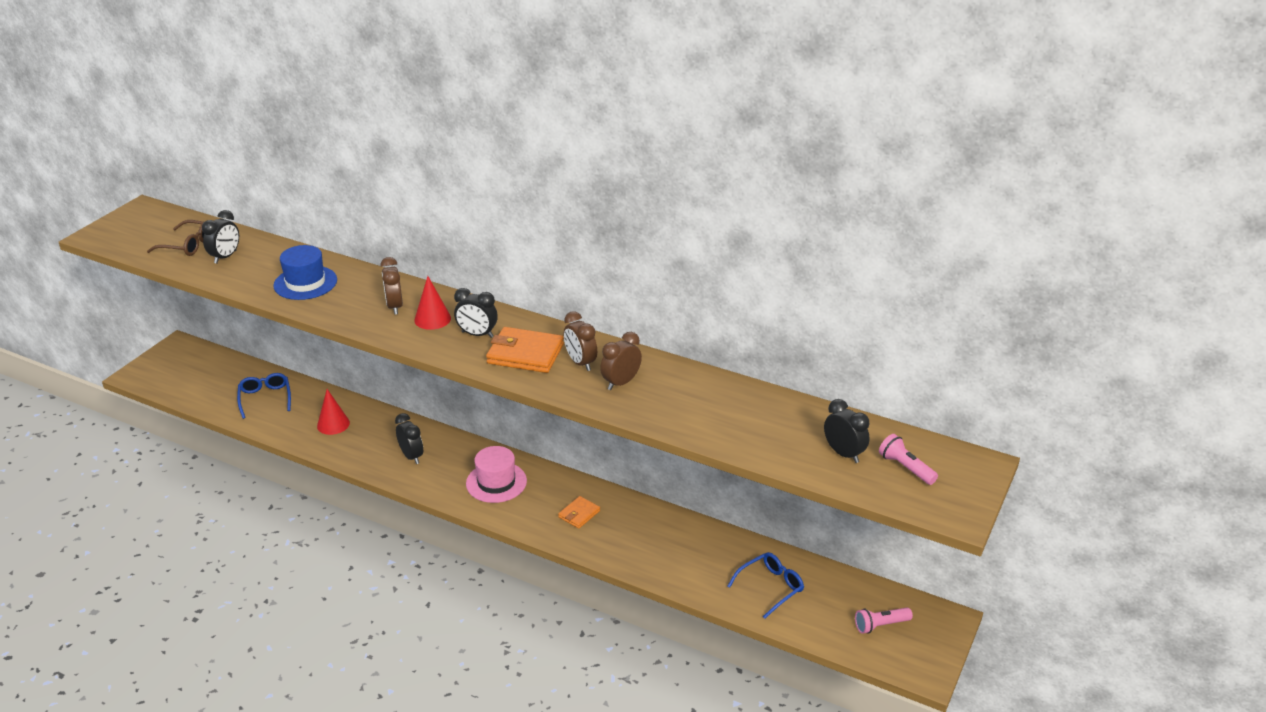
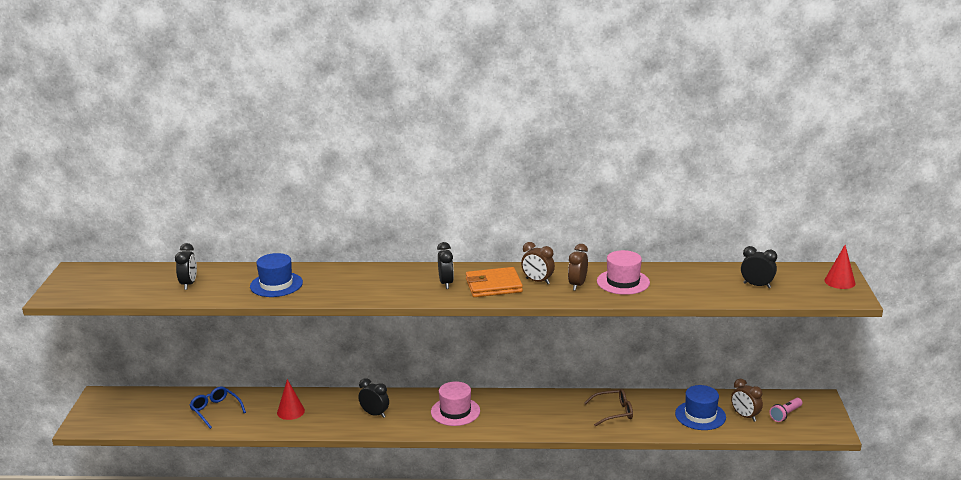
camera: 25 degrees left, 10 degrees down
brown glasses [147,220,204,256] -> brown glasses moved to [584,389,633,427]
brown clock [380,257,403,315] -> brown clock moved to [731,379,763,422]
red cone [414,276,451,330] -> red cone moved to [824,245,856,289]
black clock [454,288,498,338] -> black clock turned 90 degrees counterclockwise [437,242,454,289]
orange wallet [558,496,600,529] -> none
blue glasses [727,552,804,618] -> blue hat [675,385,726,430]
pink flashlight [879,434,938,485] -> none
none -> pink hat [597,250,650,295]

